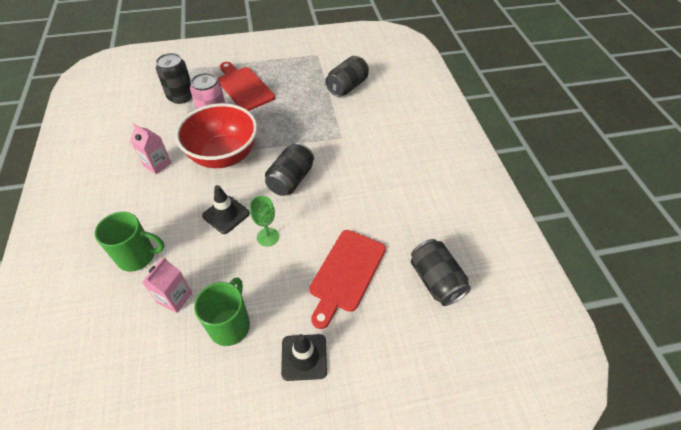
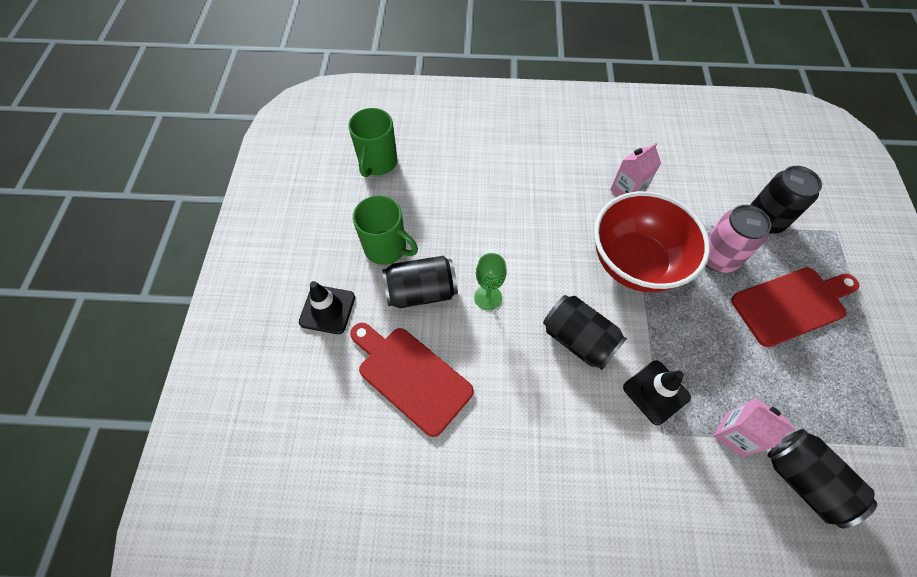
camera: 105 degrees right, 10 degrees up
green mug [95,212,165,272] -> green mug moved to [348,108,397,177]
pink carton [142,257,192,313] -> pink carton moved to [713,398,796,457]
black traffic cone [202,185,250,234] -> black traffic cone moved to [623,361,691,425]
black can [411,239,471,306] -> black can moved to [382,256,458,308]

